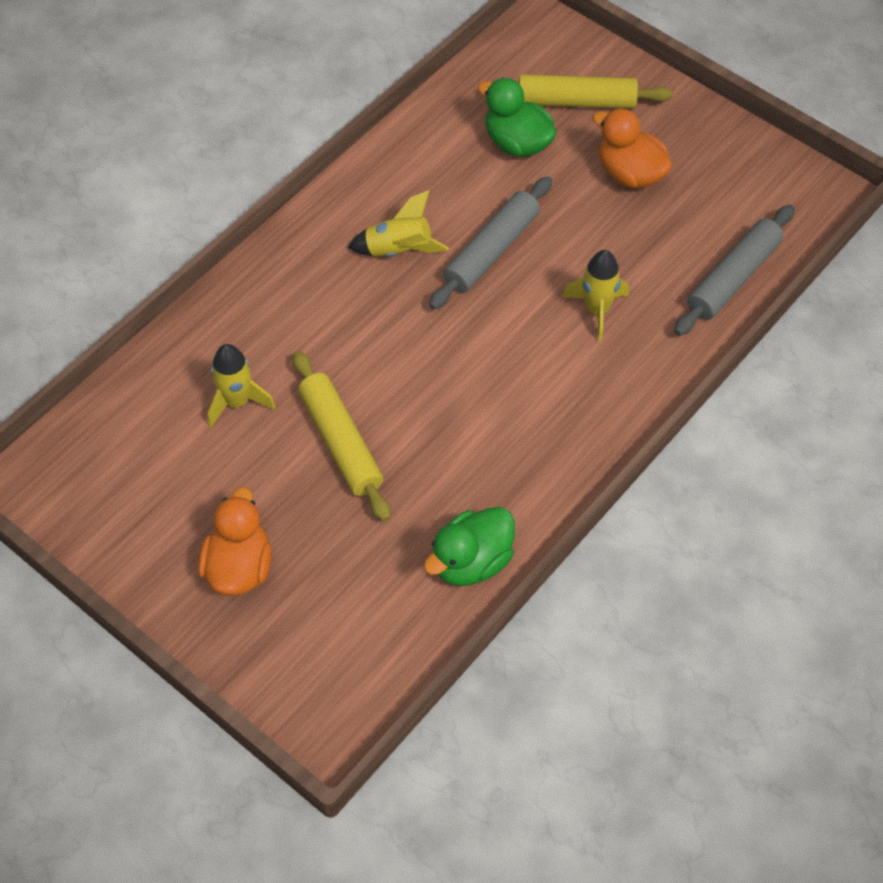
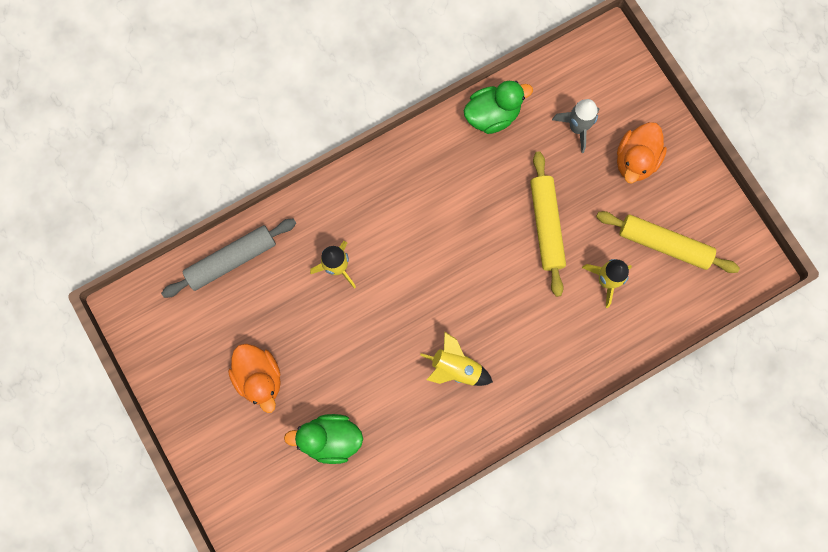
camera: 160 degrees left, 20 degrees up
grey rolling pin [429,176,552,310] -> none
green duck [478,78,556,157] -> green duck turned 120 degrees clockwise [284,414,363,464]
yellow rolling pin [491,74,672,109] -> yellow rolling pin moved to [596,211,740,273]
none -> grey rocket [552,99,599,153]

